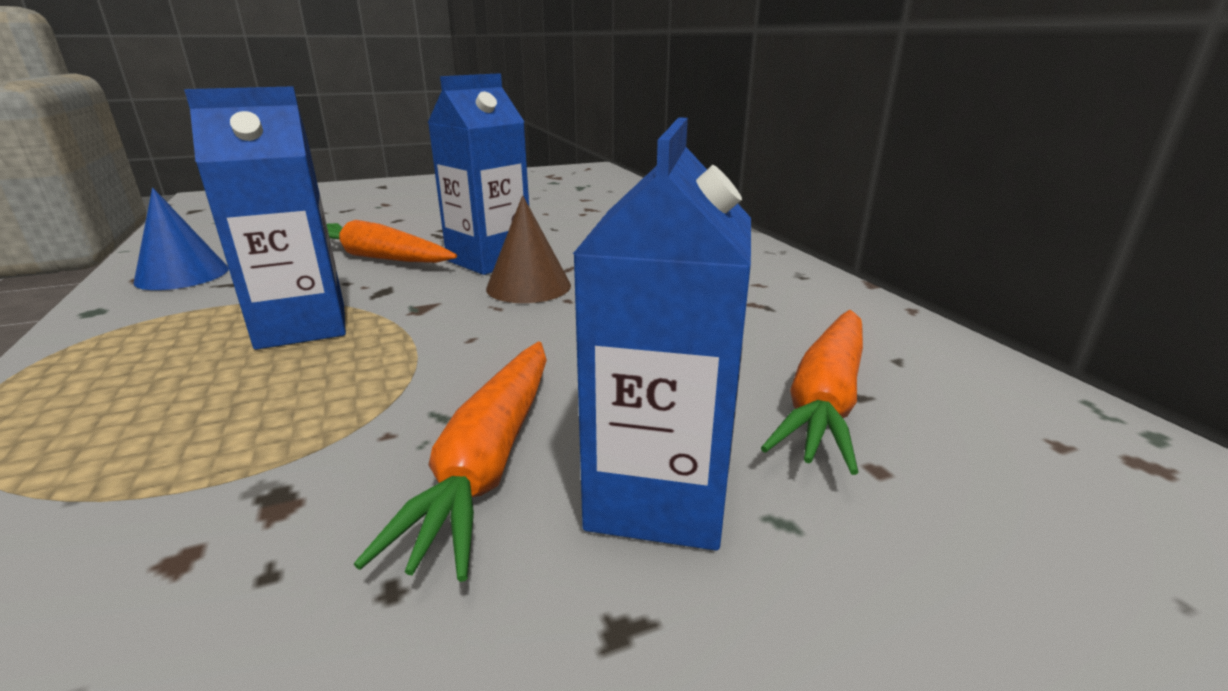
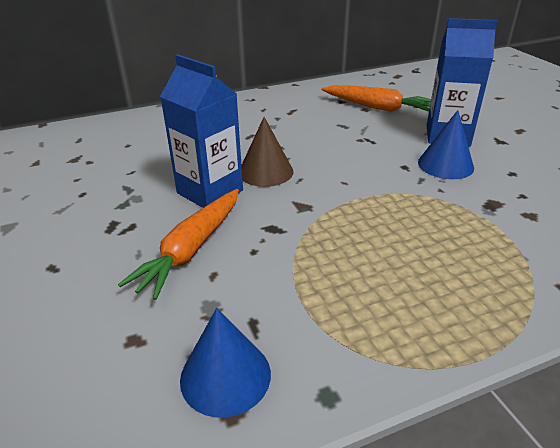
camera: 90 degrees left, 10 degrees up
blue carton [184,86,346,350] -> none
orange carrot [354,342,547,582] -> blue cone [418,110,474,179]

